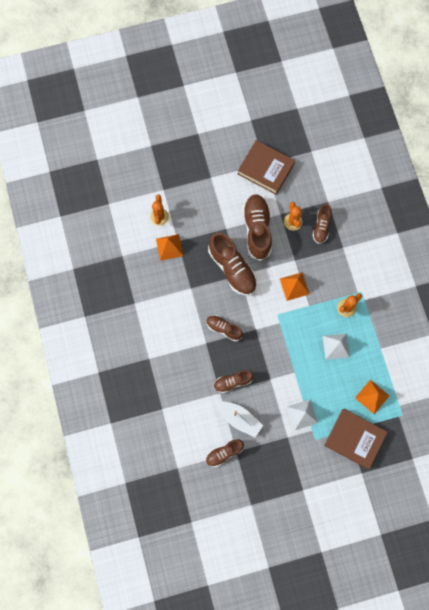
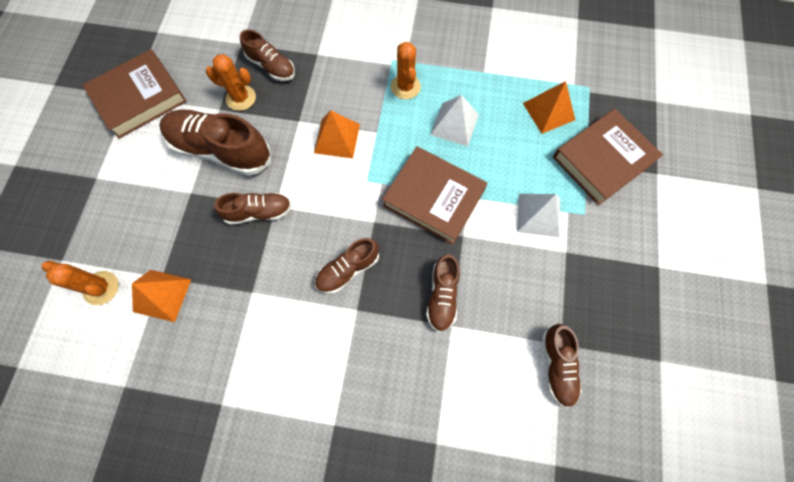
camera: 65 degrees left, 5 degrees down
brown shoe [208,232,257,296] -> brown shoe [214,193,292,225], size x0.57
white boat [217,401,263,437] -> none
none -> brown book [382,147,488,245]

